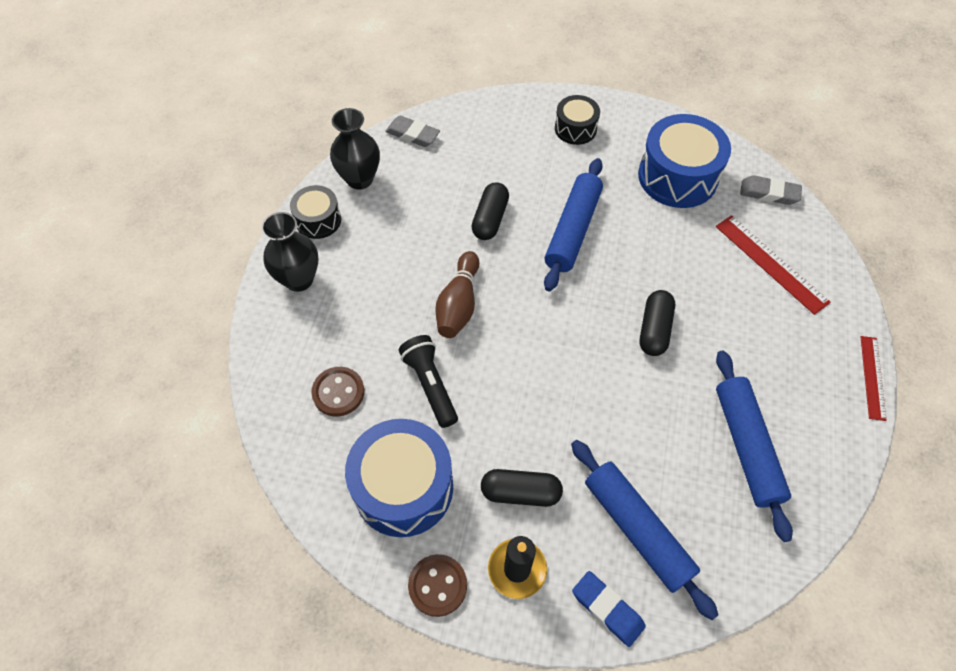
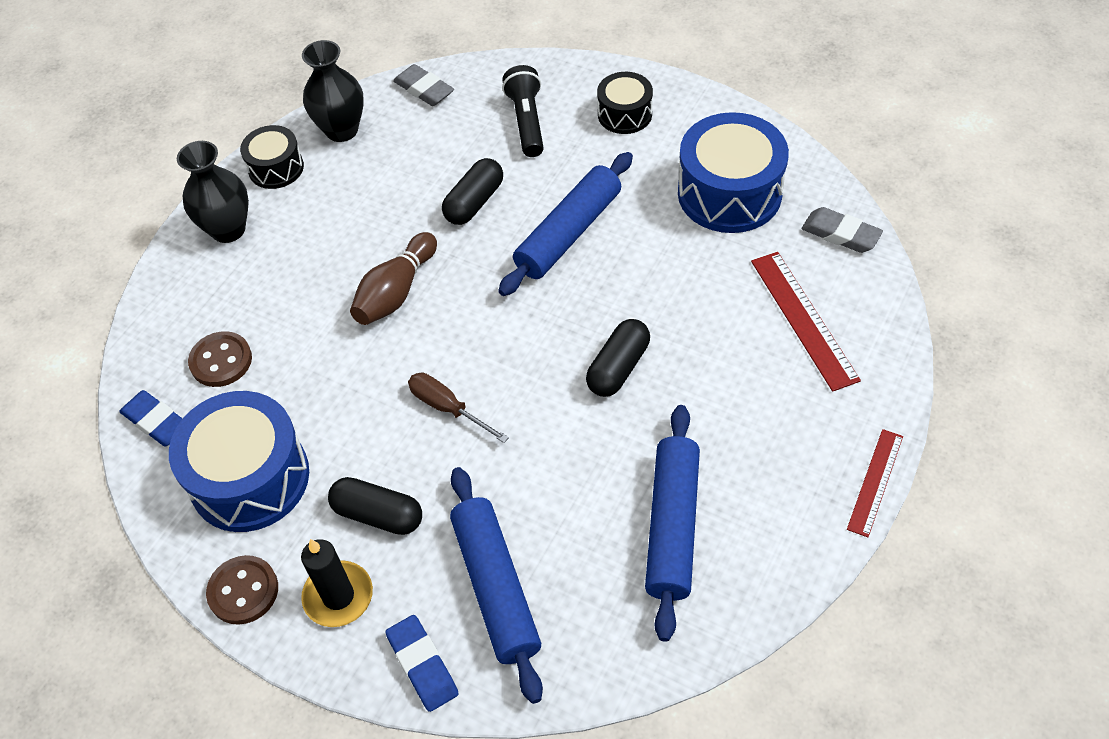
camera: 20 degrees right, 5 degrees down
black flashlight [399,335,458,428] -> black flashlight moved to [502,65,544,157]
none -> blue eraser [119,390,183,447]
none -> brown screwdriver [408,373,509,443]

